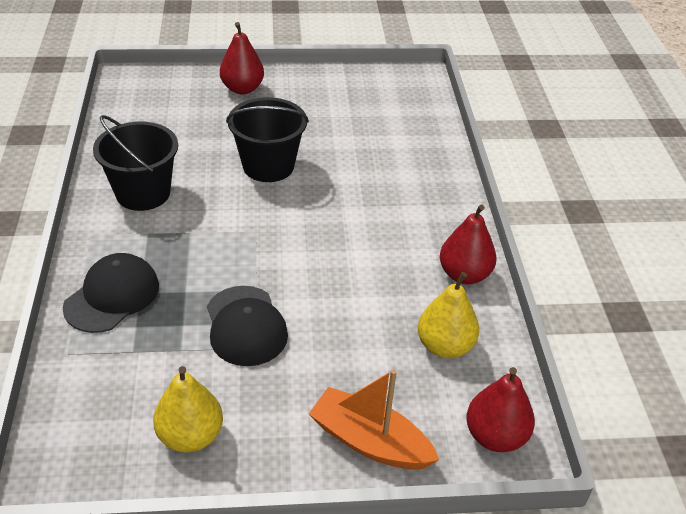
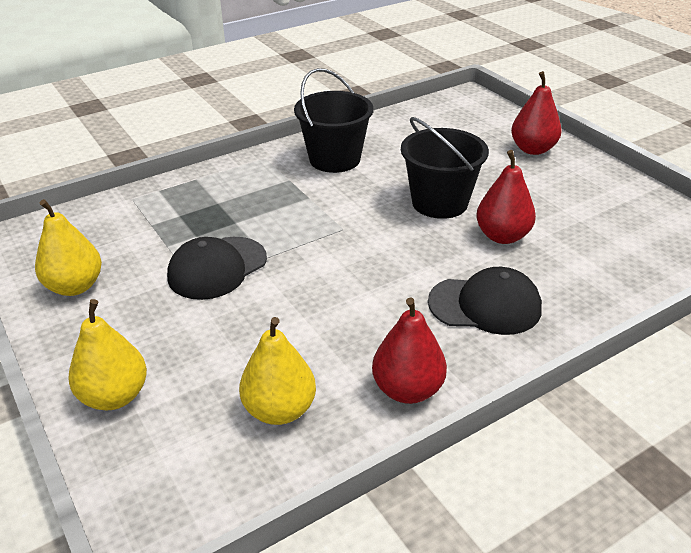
camera: 65 degrees right, 5 degrees down
black cap [63,253,159,333] -> black cap moved to [428,267,542,335]
orange boat [309,369,439,470] -> yellow pear [68,299,147,410]
red pear [466,367,535,452] -> red pear moved to [476,150,536,244]

